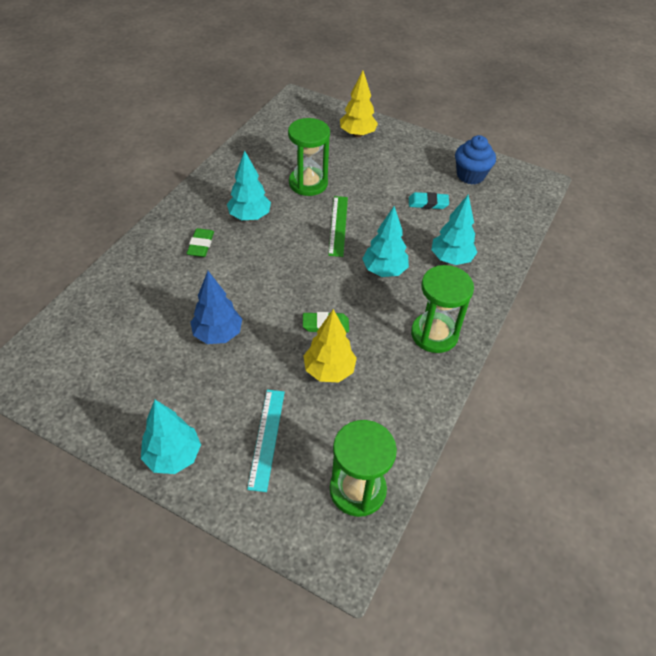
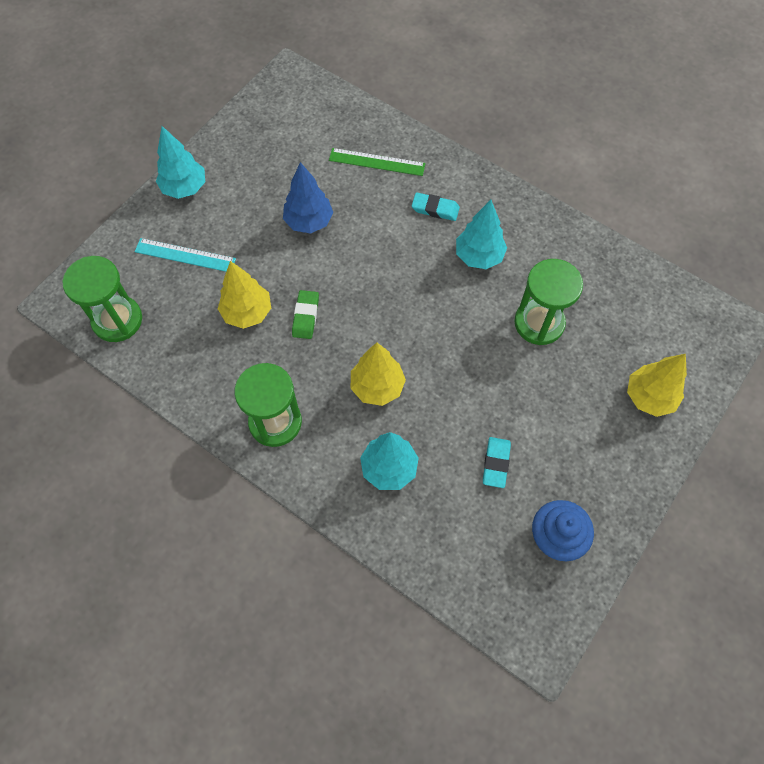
camera: 100 degrees right, 15 degrees up
green eraser [187,228,214,257] -> turquoise eraser [412,192,460,221]
green ruler [328,196,348,257] -> green ruler moved to [329,148,426,176]
turquoise tree [362,206,409,277] -> yellow tree [351,343,406,406]

